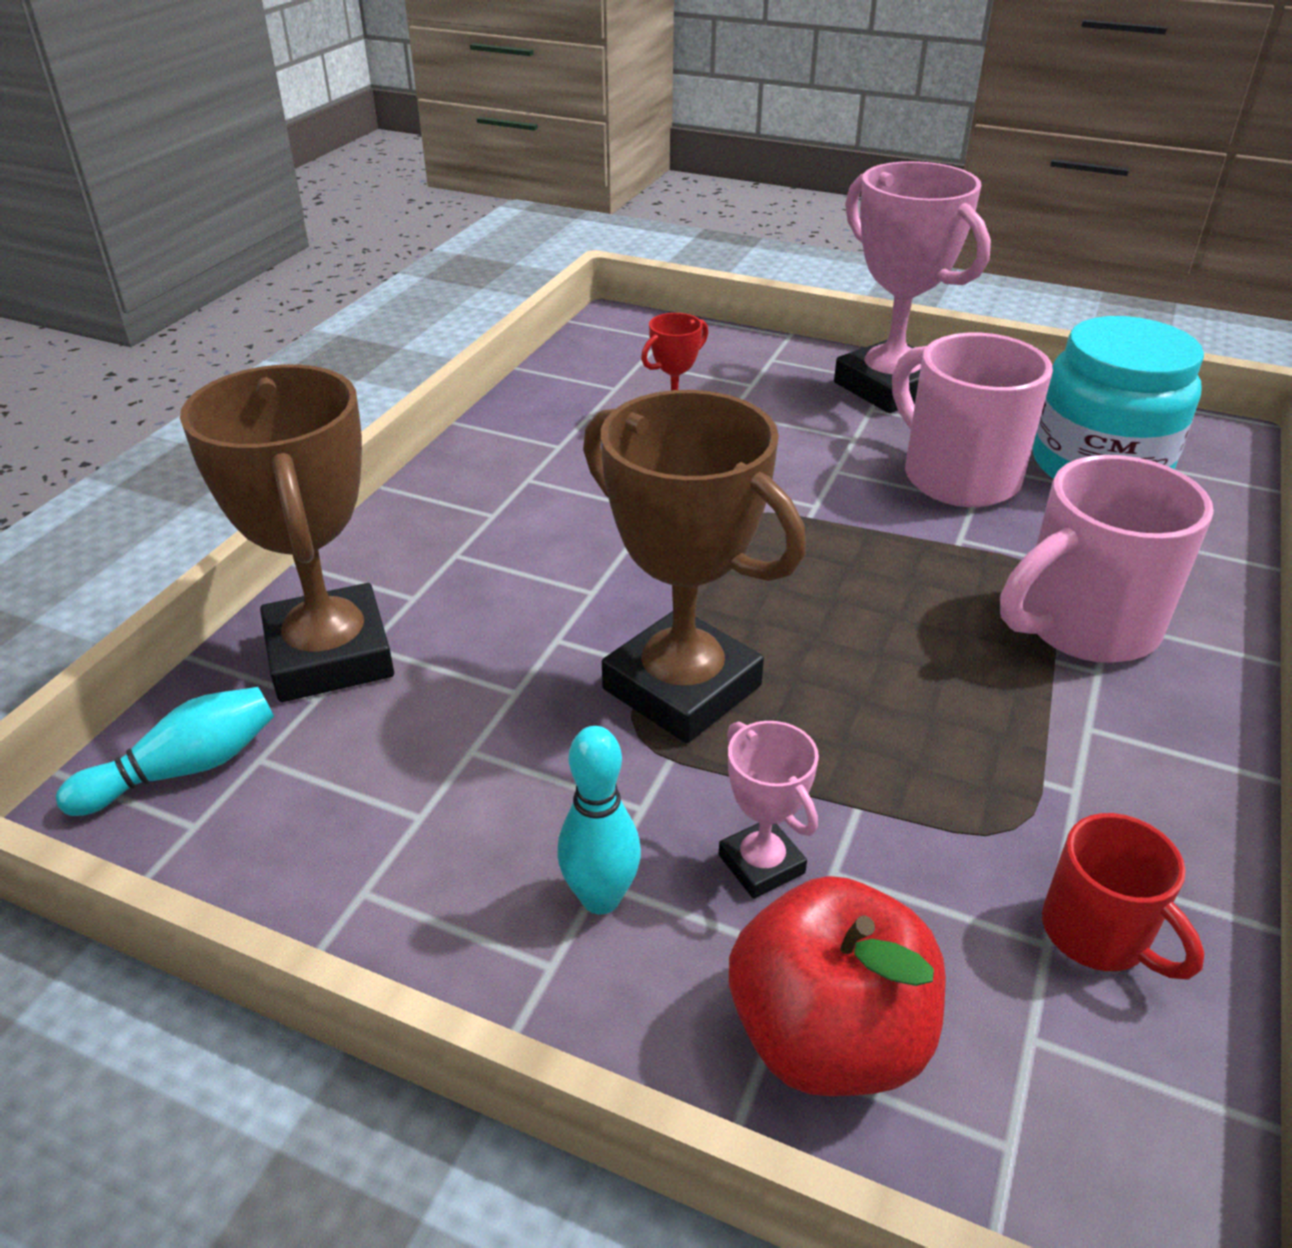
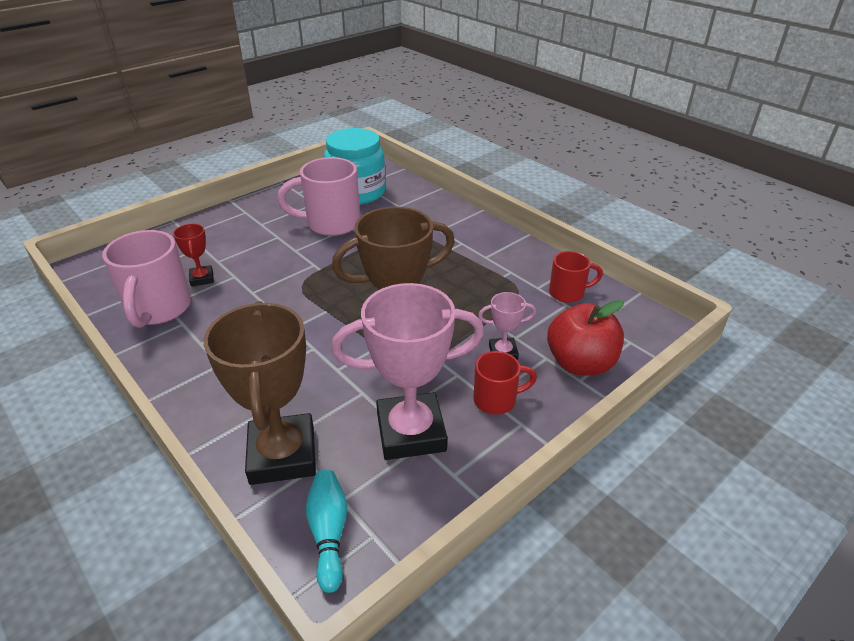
camera: 65 degrees left, 0 degrees up
brown trophy [180,364,394,702] -> brown trophy turned 75 degrees clockwise [204,301,316,485]
turquoise bowling pin [557,726,641,914] -> red mug [473,351,537,415]
pink trophy [834,161,991,413] -> pink trophy moved to [331,283,484,460]
pink mug [1000,455,1214,663] -> pink mug moved to [102,230,191,328]

